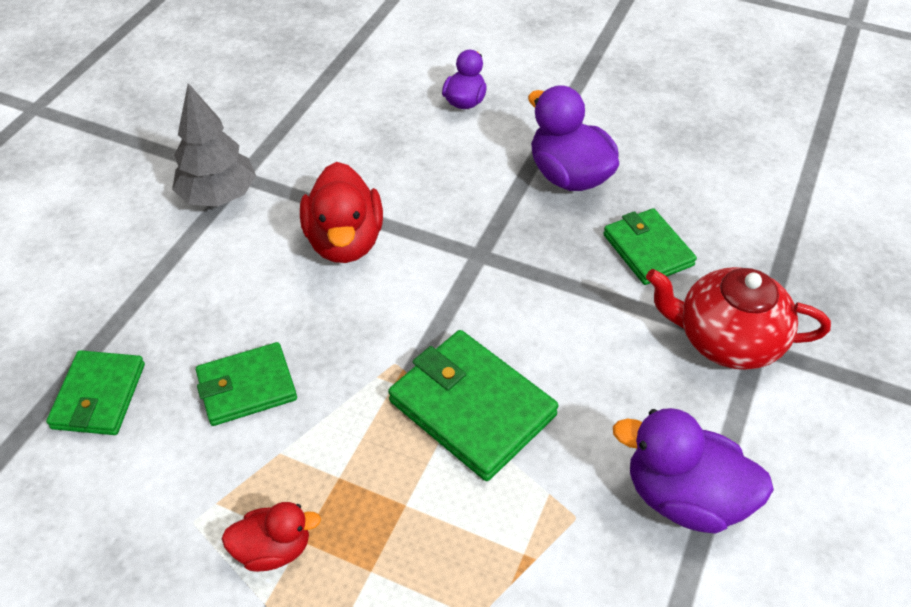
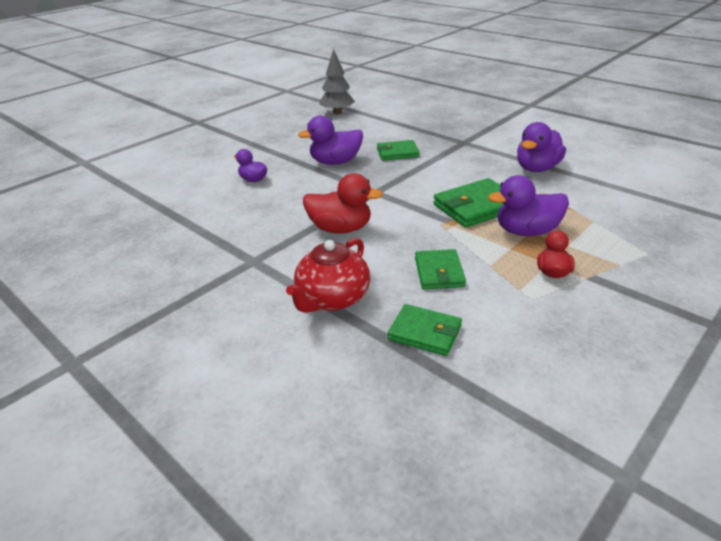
camera: 70 degrees left, 15 degrees down
grey tree [172,83,256,207] -> grey tree moved to [319,49,355,114]
red teapot [646,267,831,370] -> red teapot moved to [286,238,370,313]
none -> purple duck [488,175,569,236]

